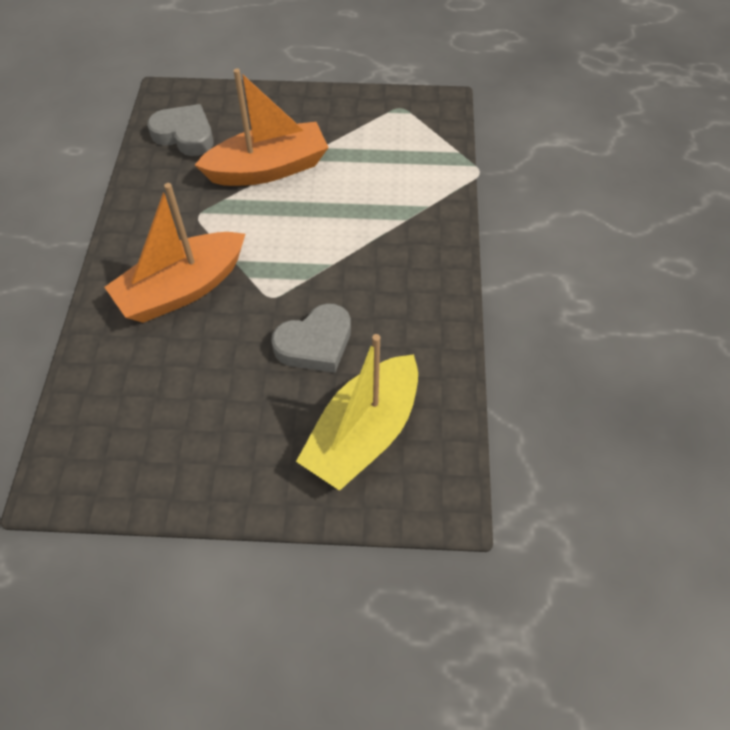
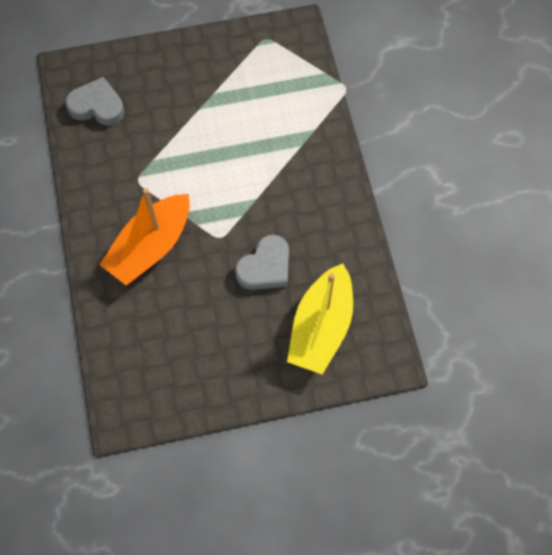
camera: 15 degrees left, 10 degrees up
orange boat [195,68,329,186] -> none

